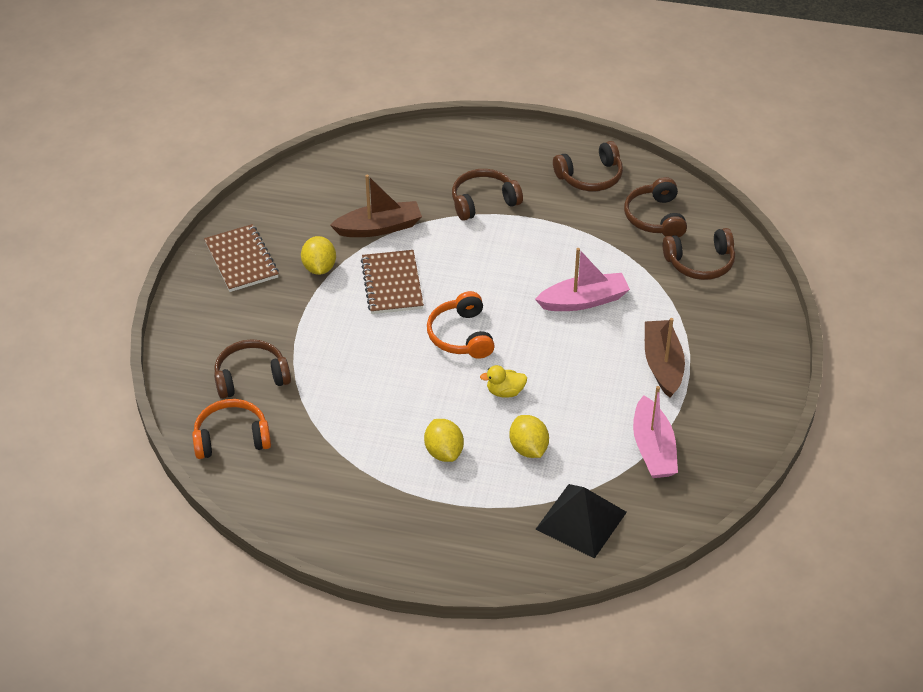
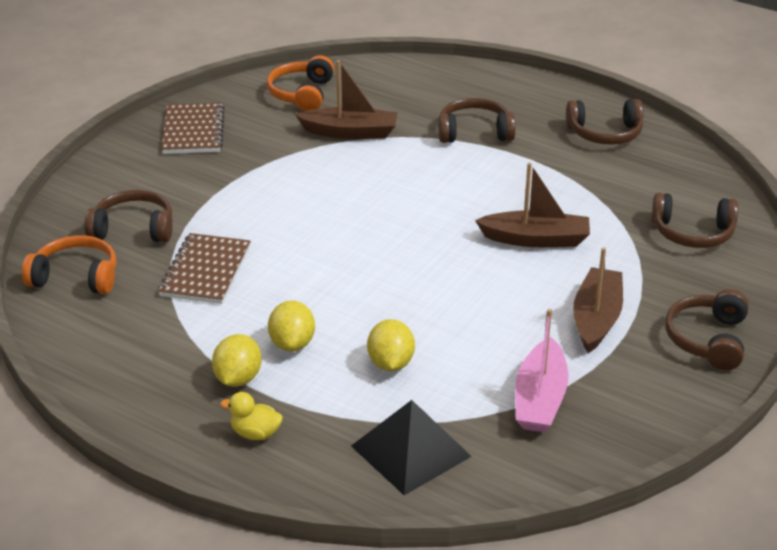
camera: 20 degrees right, 10 degrees down
yellow lemon [301,236,336,275] -> yellow lemon moved to [212,334,262,387]
brown notebook [361,250,424,314] -> brown notebook moved to [158,233,251,304]
orange headphones [427,291,495,359] -> orange headphones moved to [267,55,334,111]
yellow duck [480,365,527,398] -> yellow duck moved to [220,392,283,440]
pink boat [535,248,630,311] -> brown boat [475,163,590,247]
brown headphones [624,177,687,237] -> brown headphones moved to [665,289,748,370]

